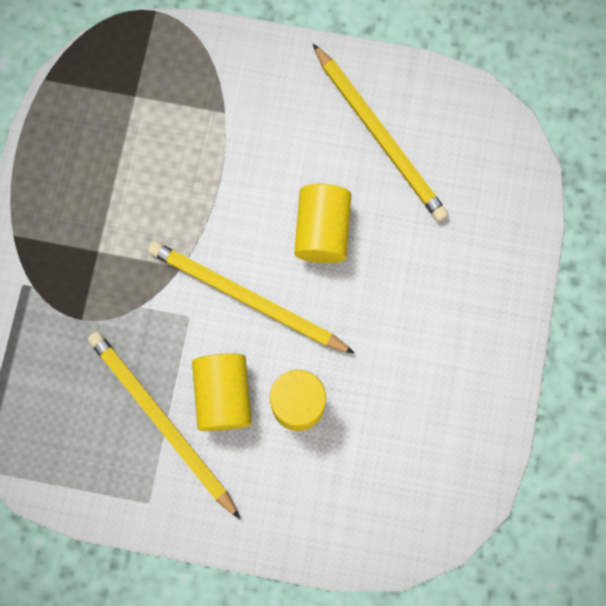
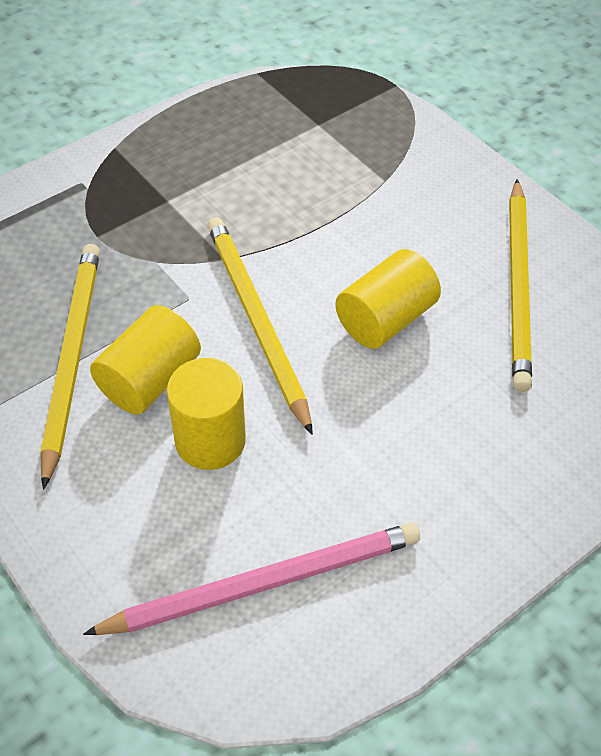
camera: 40 degrees right, 25 degrees down
none -> pink pencil [83,523,420,635]

